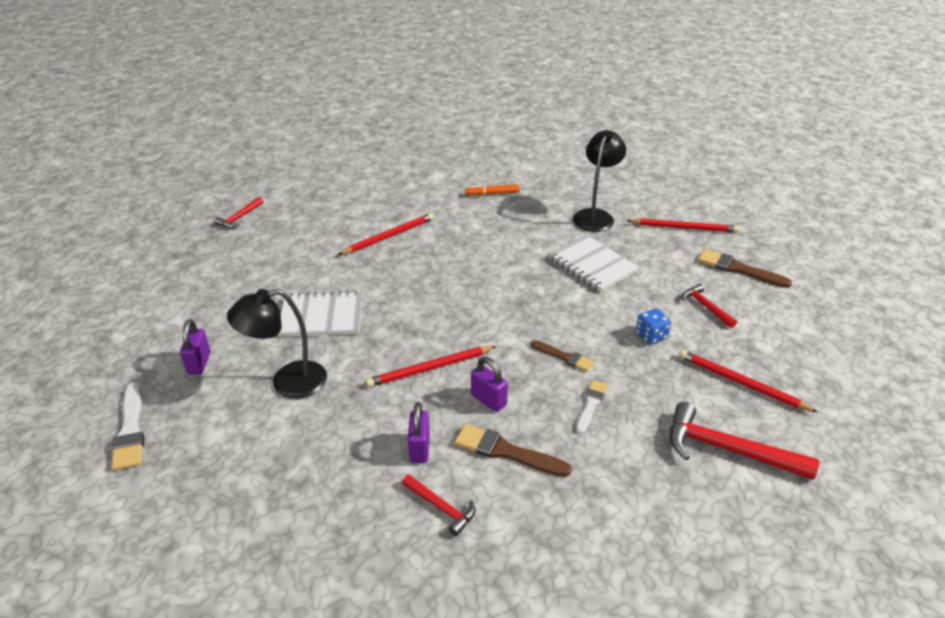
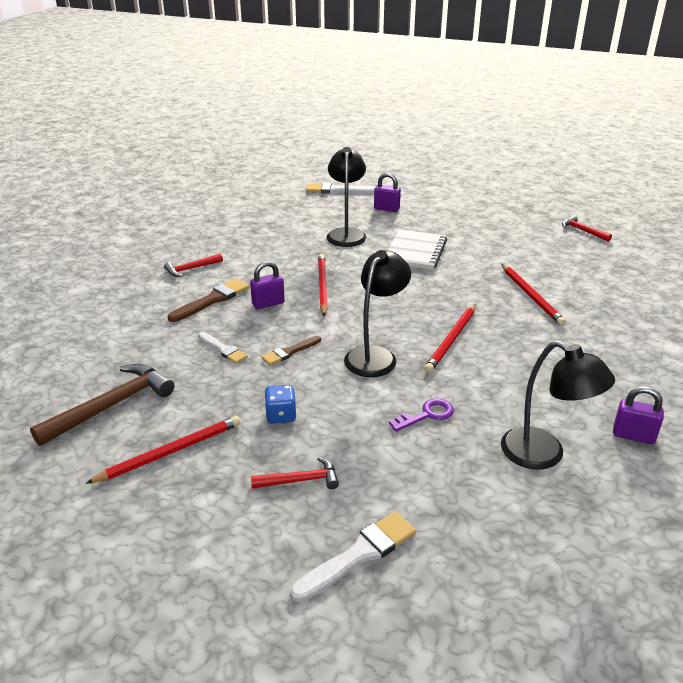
camera: 110 degrees right, 5 degrees down
purple padlock [408,402,430,463] -> purple padlock moved to [613,386,664,444]
orange marker [466,184,520,195] -> none
white notebook [549,235,639,292] -> purple key [389,398,454,432]
red pencil [626,218,739,233] -> red pencil moved to [424,304,476,373]
red hammer [670,402,819,480] -> brown hammer [30,364,175,446]
brown brush [698,249,792,288] -> white brush [290,512,416,602]
none -> black lamp [344,250,411,377]

